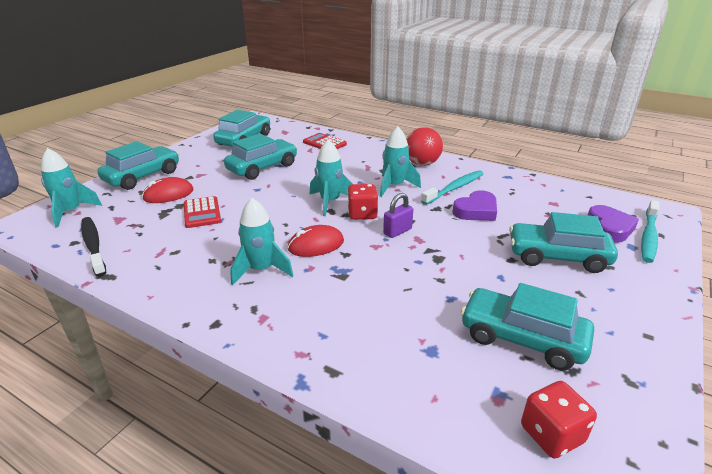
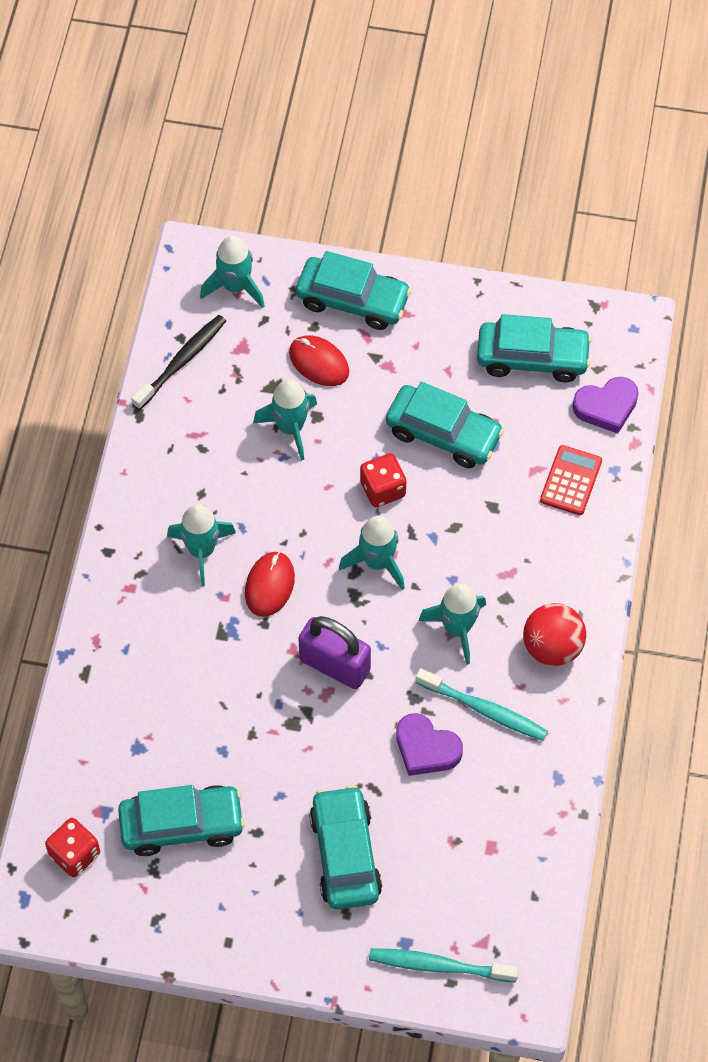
camera: 70 degrees right, 30 degrees up
red calculator [184,196,221,228] -> turquoise rocket [253,379,317,461]
red mouse [288,225,344,257] -> red mouse turned 60 degrees clockwise [245,551,295,617]
red dice [347,184,378,220] -> red dice moved to [360,453,406,507]
purple padlock [383,193,413,238] -> purple padlock [298,616,371,689], size x1.74
turquoise car [461,283,594,371] -> turquoise car turned 75 degrees clockwise [118,785,245,856]
purple heart [588,205,639,243] -> purple heart moved to [572,377,639,434]

